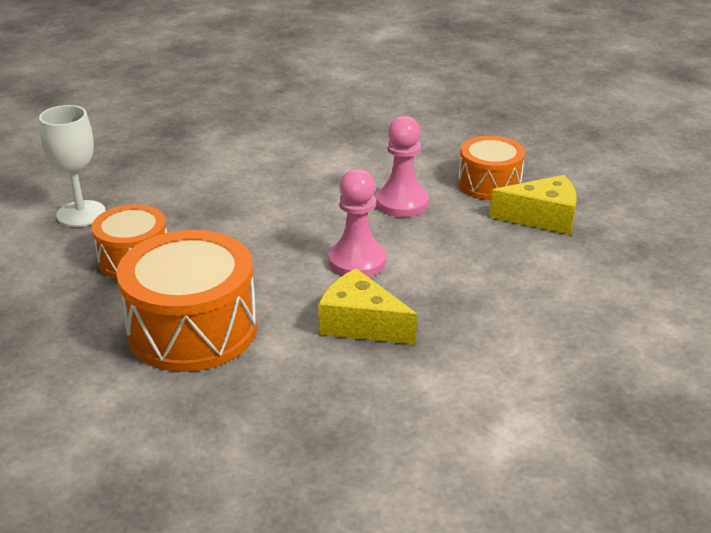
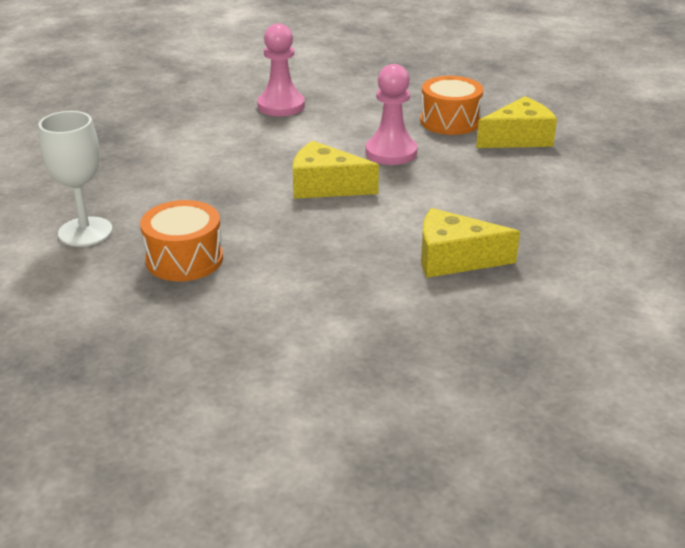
camera: 25 degrees left, 0 degrees up
orange drum [116,230,257,372] -> none
pink pawn [328,169,386,277] -> pink pawn moved to [257,23,305,116]
none -> yellow cheese [293,140,379,199]

